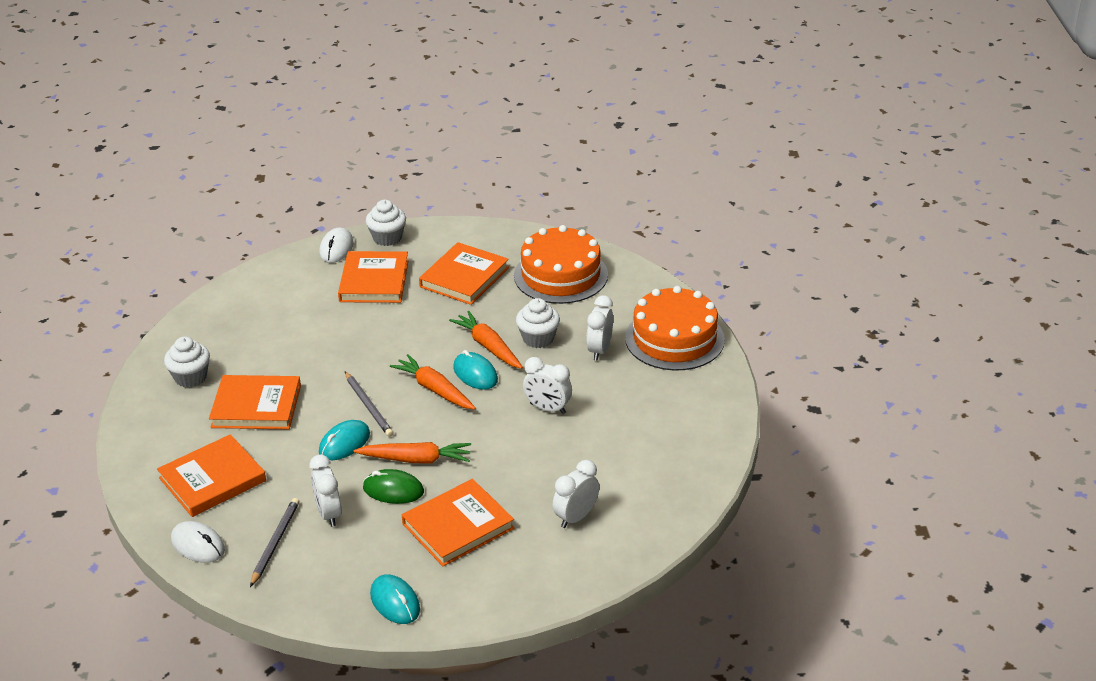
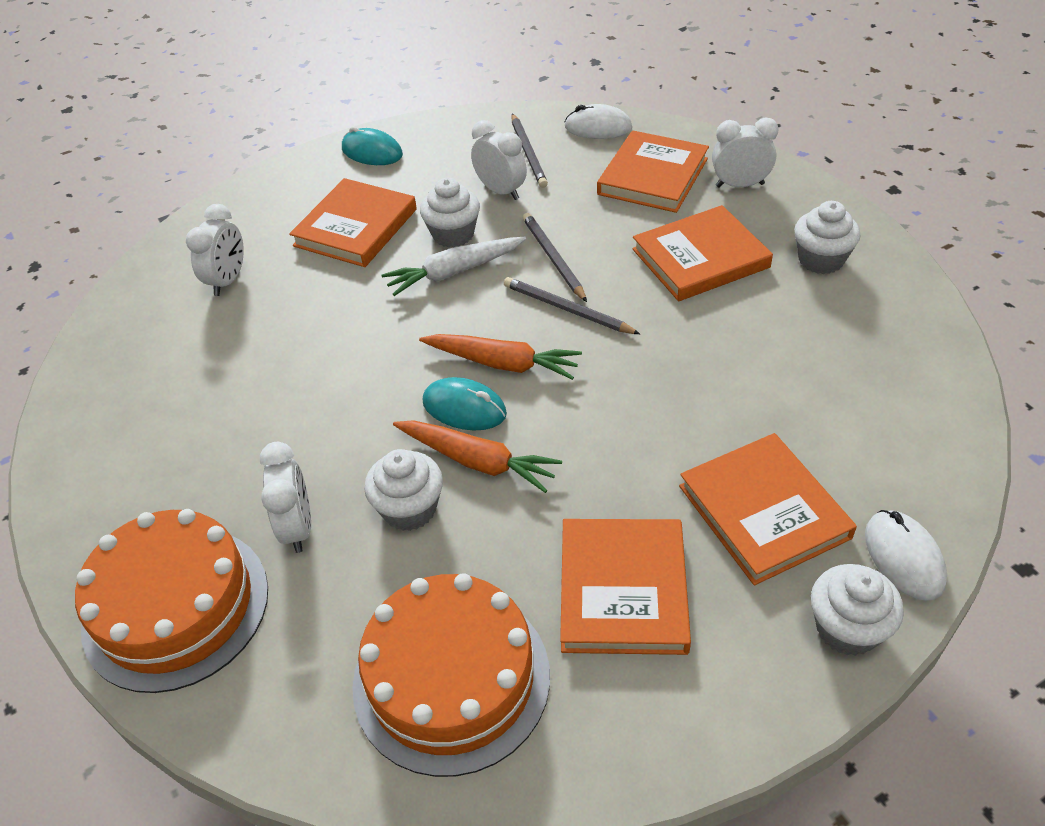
camera: 155 degrees right, 10 degrees up
turquoise mouse [319,420,370,460] -> grey pencil [523,213,587,302]
orange carrot [353,442,471,463] -> white carrot [381,237,526,296]
green mouse [363,469,424,504] -> white cupcake [420,178,480,247]
white clock [523,357,572,414] -> white clock moved to [712,118,778,188]

